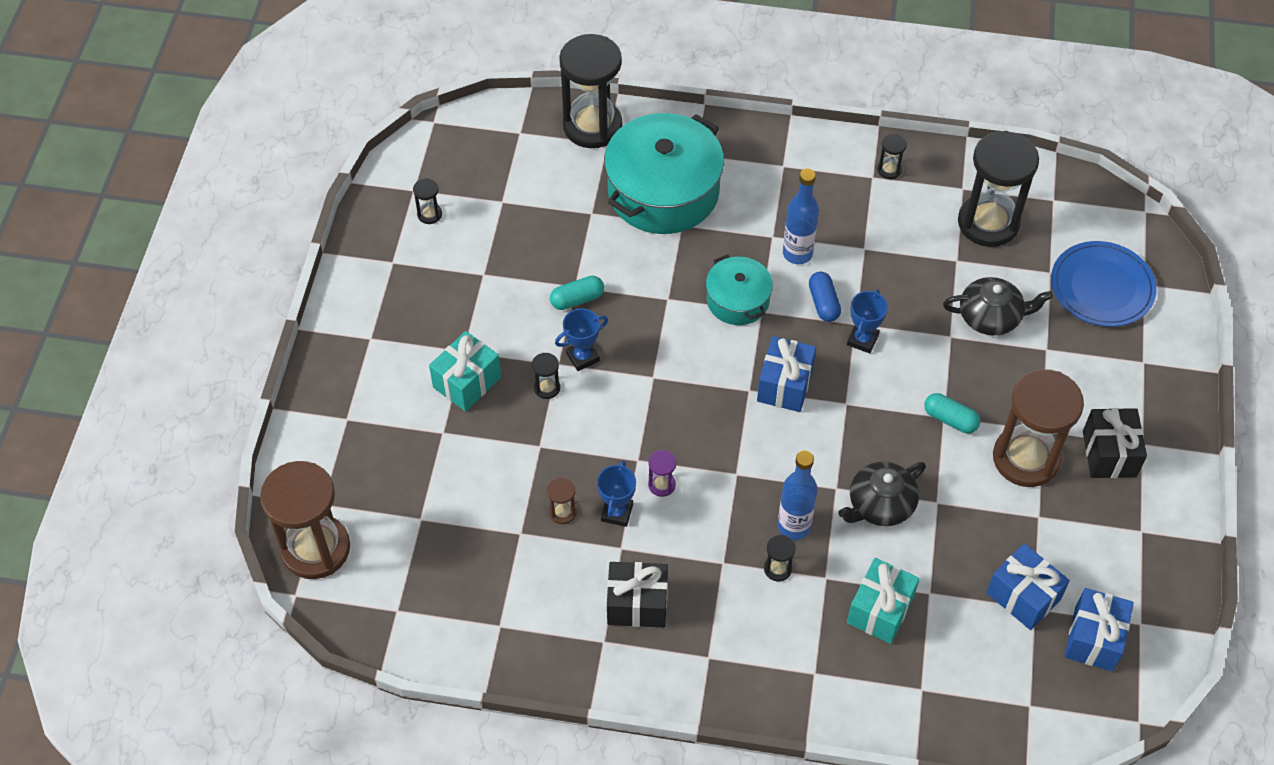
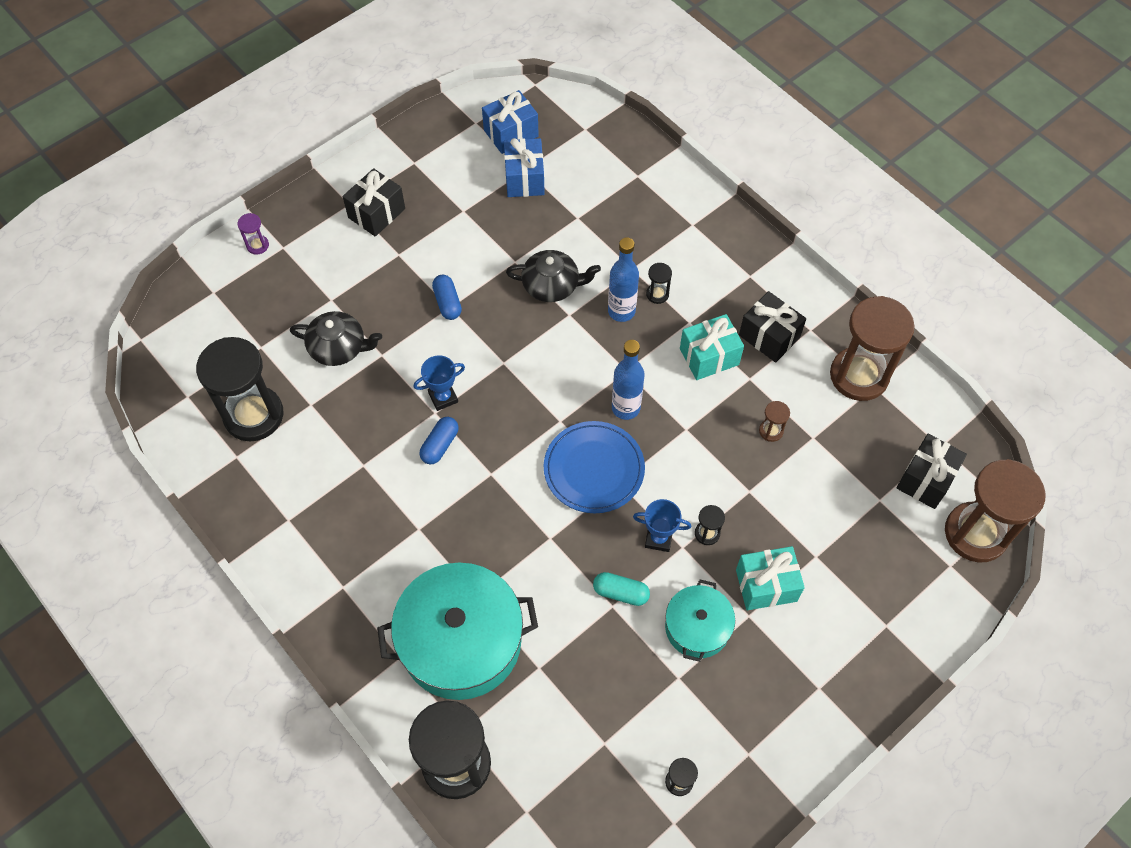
camera: 140 degrees left, 5 degrees up
blue trophy [597,461,636,527] -> none
purple hourglass [648,450,676,497] -> purple hourglass moved to [237,213,269,255]
turquoise pot [706,254,773,325] -> turquoise pot moved to [665,580,735,662]
blue gift [757,336,816,412] -> none
blue bottle [783,169,819,264] -> blue bottle moved to [612,340,645,420]
turquoise gift [847,558,920,644] -> turquoise gift moved to [680,314,744,380]
black hourglass [877,134,907,179] -> none
turquoise capsule [924,393,981,433] -> blue capsule [432,275,462,320]
black teapot [943,277,1053,336] -> black teapot turned 150 degrees clockwise [290,311,382,366]
brown hourglass [993,369,1084,487] -> brown hourglass moved to [830,296,915,401]
blue plate [1051,241,1157,327] -> blue plate moved to [544,421,645,513]
none -> black gift [896,434,967,509]

